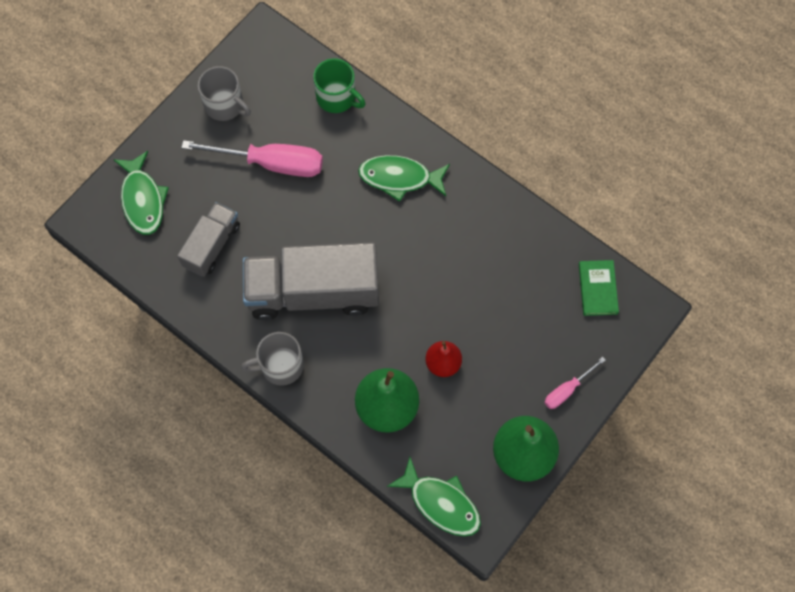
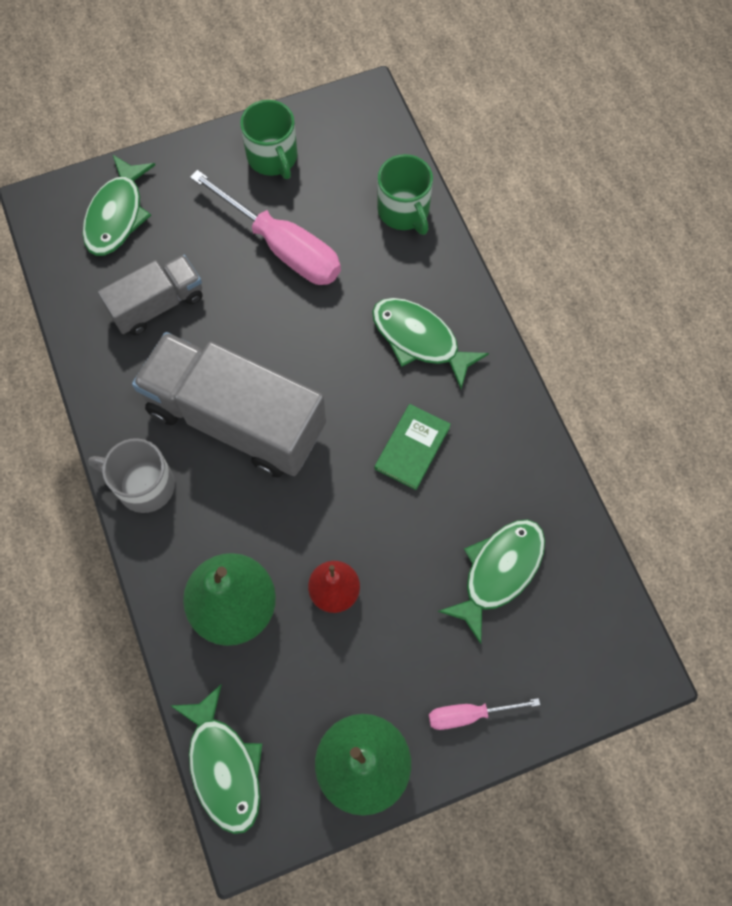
camera: 30 degrees right, 0 degrees up
grey mug [198,66,251,121] -> green mug [240,100,298,179]
green book [579,260,619,316] -> green book moved to [375,404,451,490]
none -> green fish [438,519,545,644]

